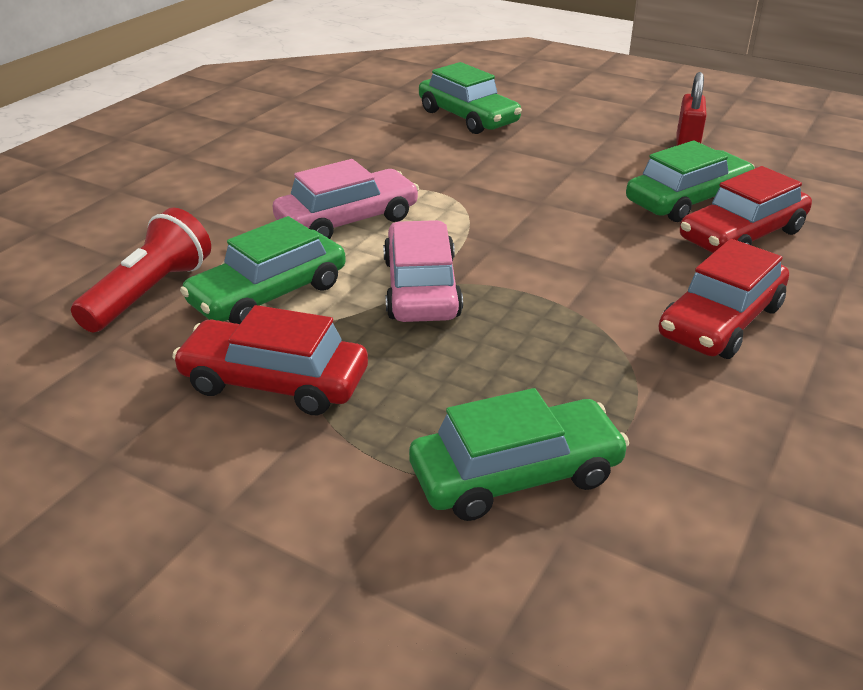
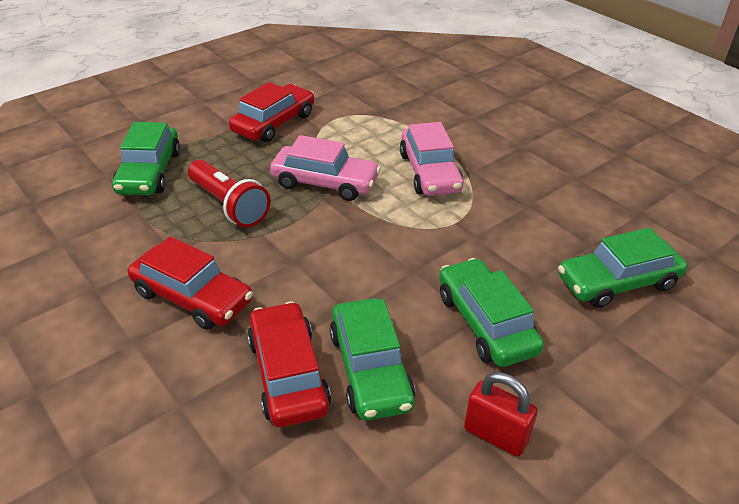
camera: 110 degrees right, 5 degrees up
red flashlight [71,208,211,332] -> red flashlight moved to [188,160,270,227]
green car [180,216,346,324] -> green car moved to [439,258,544,367]
red car [658,239,789,359] -> red car turned 150 degrees clockwise [128,237,253,330]

